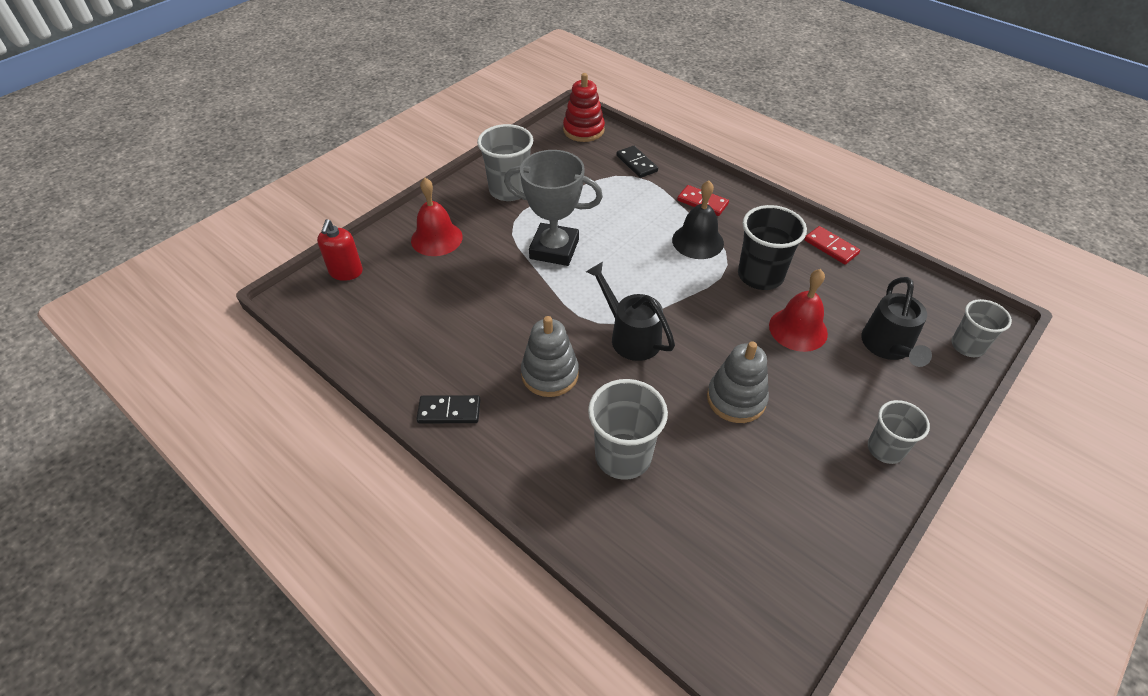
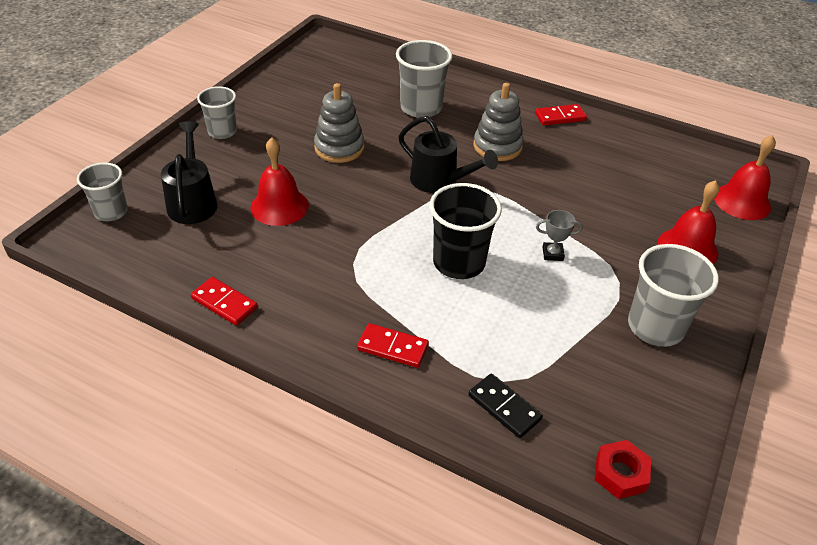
camera: 165 degrees right, 5 degrees down
red soap dispenser [317,219,363,281] -> red bell [714,135,776,220]
black domino [417,395,480,423] -> red domino [535,104,587,125]
grey trophy [504,150,603,266] -> grey trophy [536,210,582,261], size x0.41
red stacking toy [563,73,605,142] -> red nut [595,440,651,499]
black bell [672,180,724,259] -> none
black cup [738,205,807,290] -> black cup moved to [430,183,502,279]

